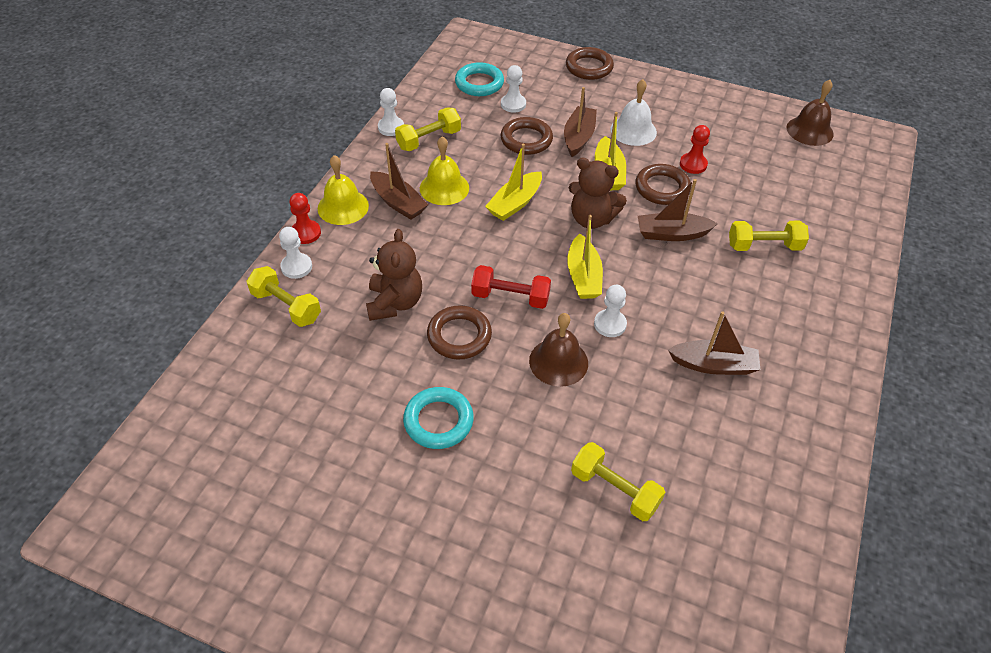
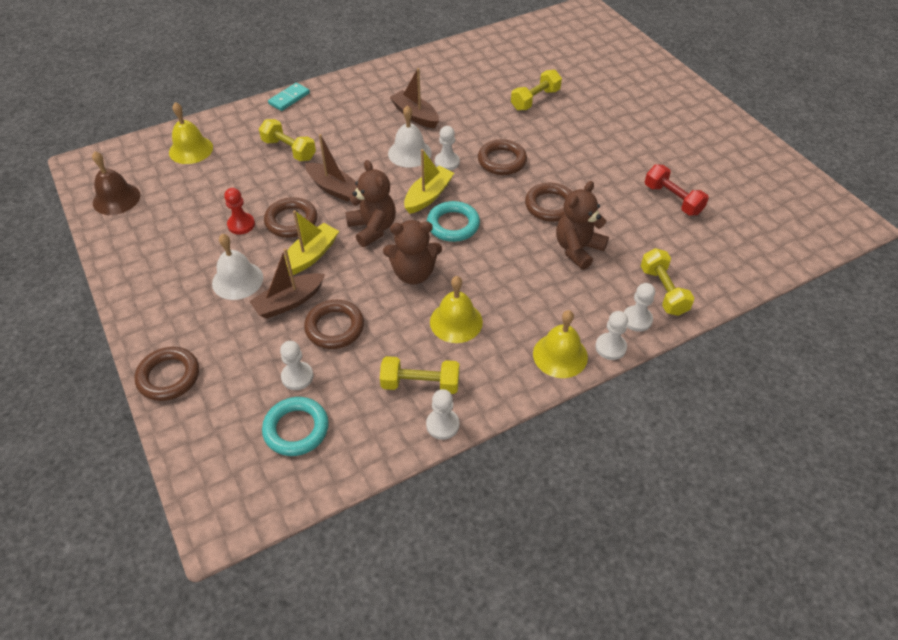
camera: 140 degrees left, 0 degrees up
red pawn [289,193,321,244] -> white pawn [595,311,628,360]
brown boat [370,143,428,220] -> none
turquoise ring [403,387,474,449] -> turquoise ring moved to [427,201,480,242]
red dumbbell [471,265,551,309] -> red dumbbell moved to [645,164,709,215]
yellow boat [485,144,542,221] -> brown teddy bear [383,220,442,285]
brown bell [529,313,588,387] -> brown ring [478,139,527,175]
yellow dumbbell [571,442,665,521] -> yellow dumbbell turned 60 degrees clockwise [511,70,562,111]
none -> yellow bell [169,102,213,164]
none -> turquoise domino [268,83,310,111]
none -> white bell [388,105,432,168]

